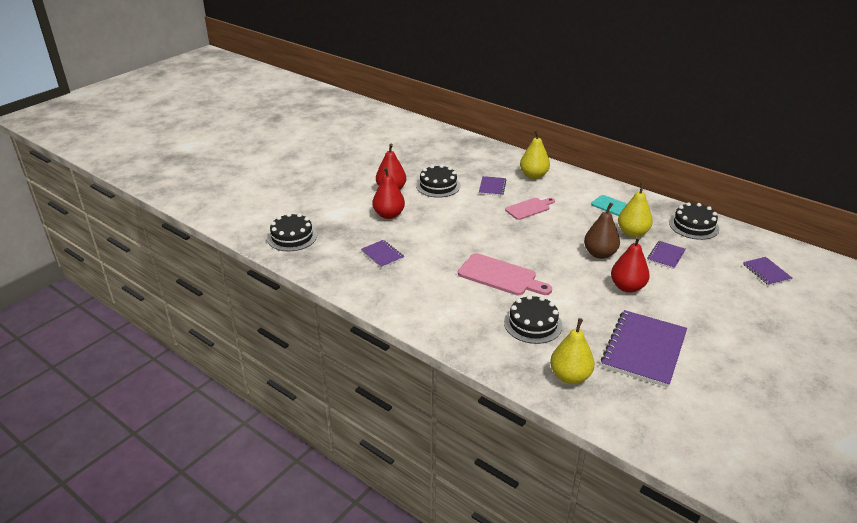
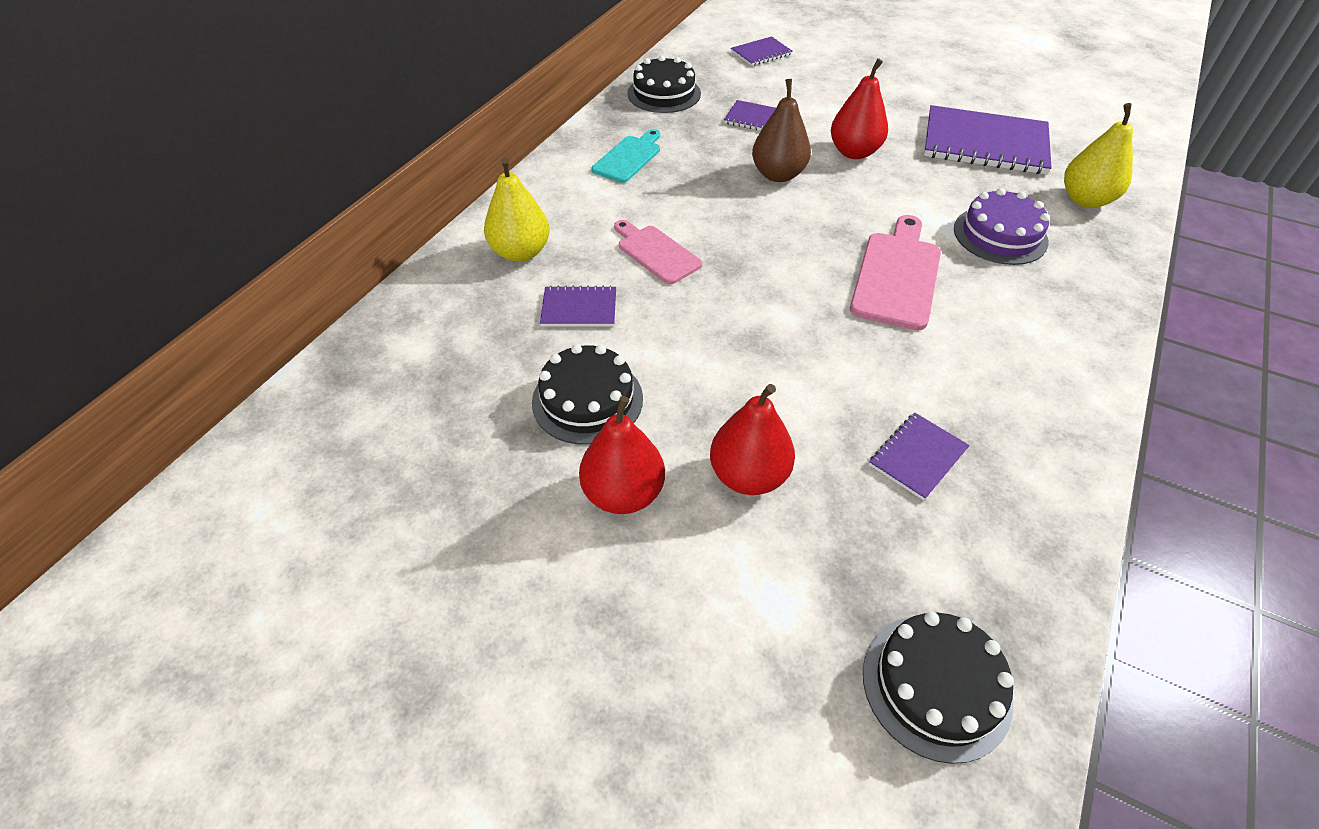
camera: 100 degrees left, 15 degrees up
black cake [504,295,563,344] -> purple cake [954,188,1050,265]
yellow pear [618,182,653,237] -> none

